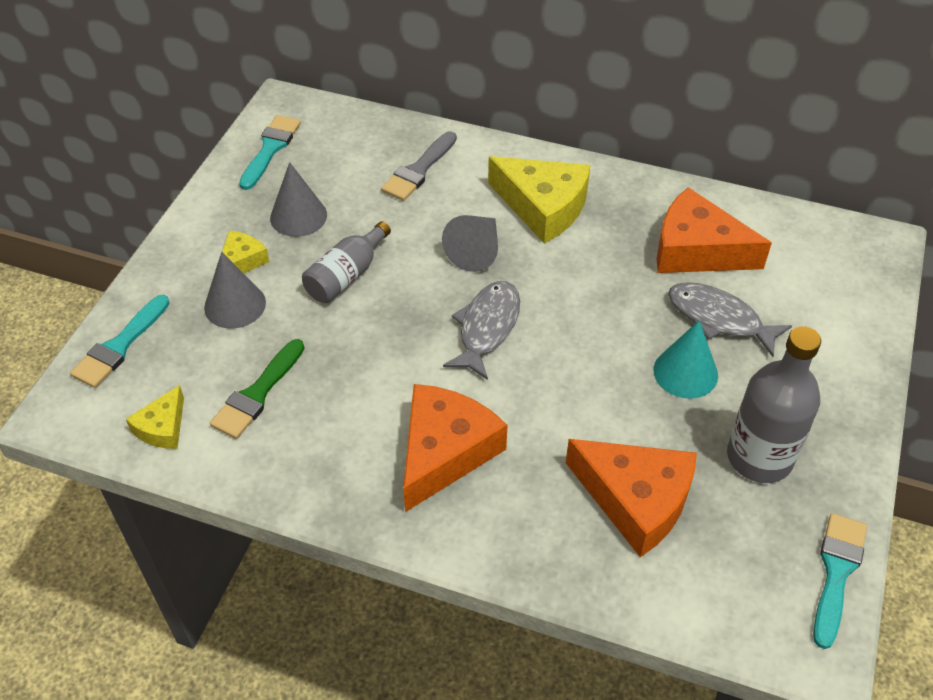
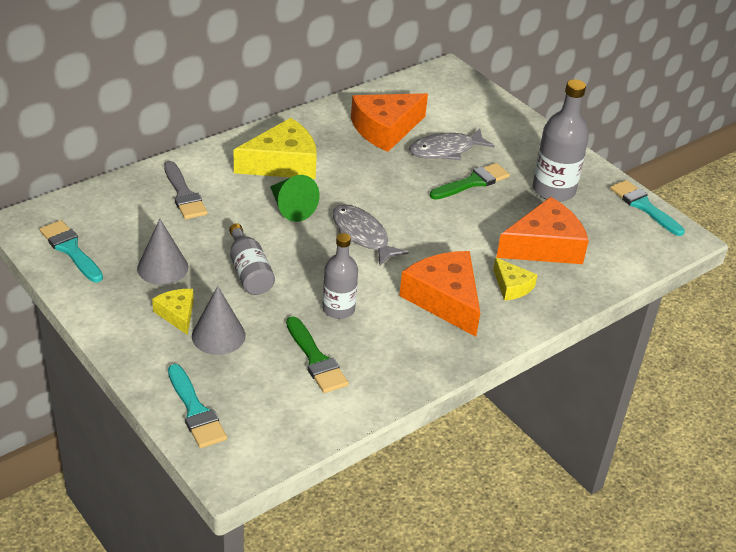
camera: 60 degrees left, 10 degrees down
yellow cheese [126,385,184,449] -> yellow cheese moved to [493,257,537,301]
grey cone [442,215,498,272] -> green cone [270,175,320,222]
turquoise cone [653,320,718,399] -> green brush [430,163,510,200]
none -> grey bottle [322,233,358,319]

